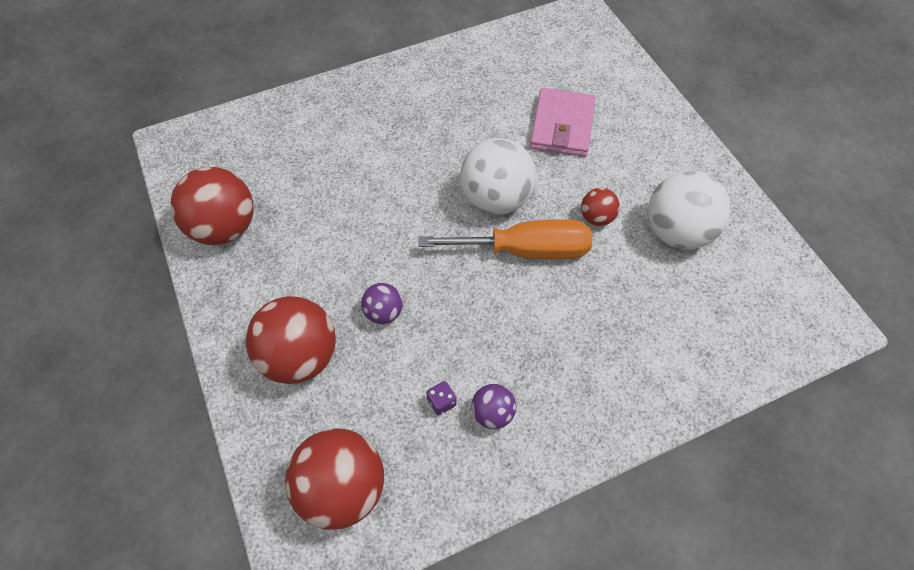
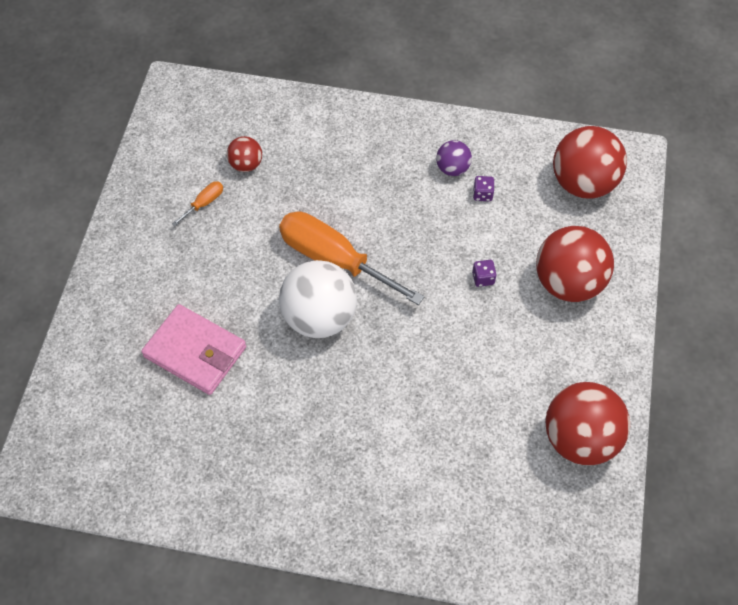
camera: 145 degrees left, 0 degrees up
purple ball [361,283,403,324] -> purple dice [472,260,497,287]
pink wallet [530,88,595,157] -> pink wallet turned 75 degrees clockwise [141,304,246,395]
red ball [581,188,620,226] -> red ball moved to [227,136,262,172]
white ball [648,171,731,249] -> orange screwdriver [172,181,223,226]

